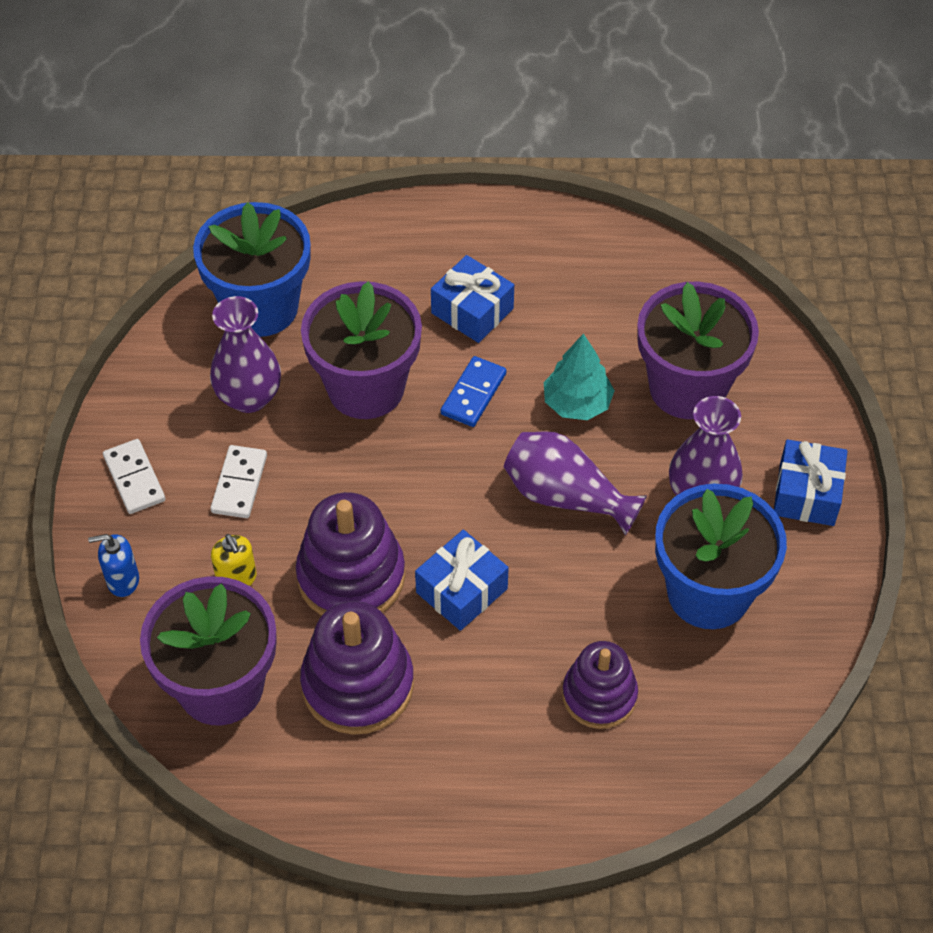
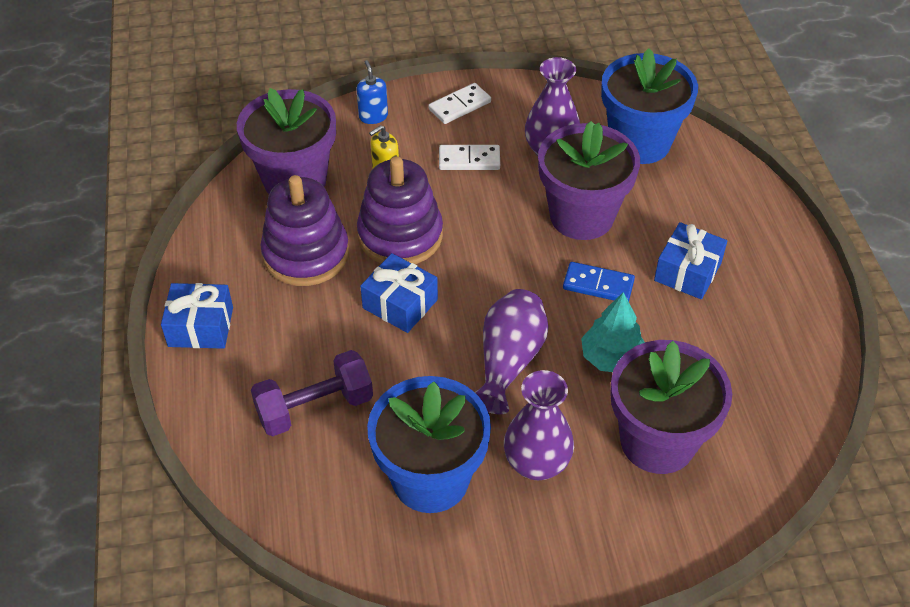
camera: 80 degrees right, 5 degrees down
purple stacking toy [562,641,638,729] -> purple dumbbell [251,350,373,436]
blue gift [774,439,848,526] -> blue gift moved to [161,283,233,349]

